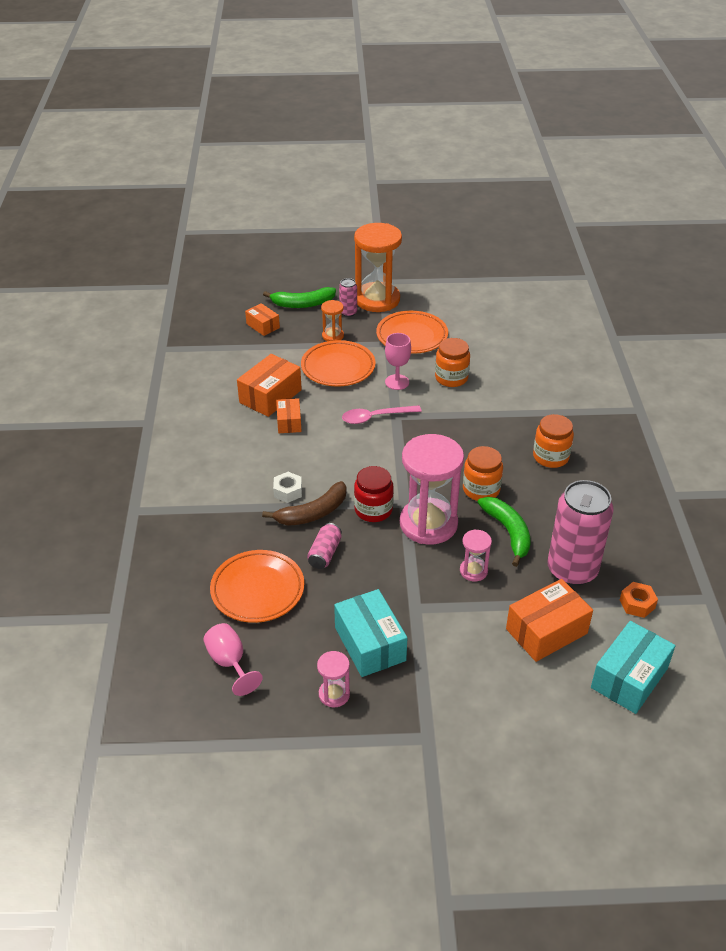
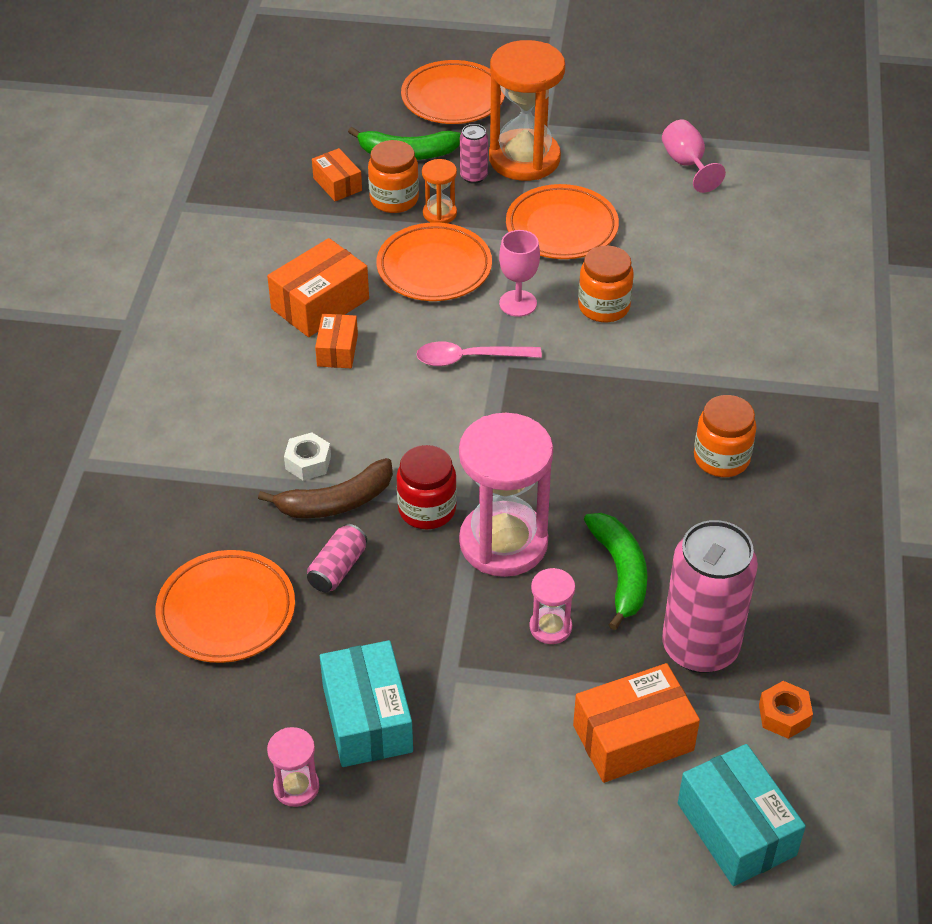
camera: 10 degrees right, 5 degrees up
pink goblet [203,623,263,696] -> pink goblet moved to [662,120,726,193]
orange jar [463,446,503,501] -> orange jar moved to [368,140,419,213]
turquoise box [591,621,675,714] -> turquoise box turned 75 degrees counterclockwise [678,744,806,886]
none -> orange plate [401,60,505,124]

